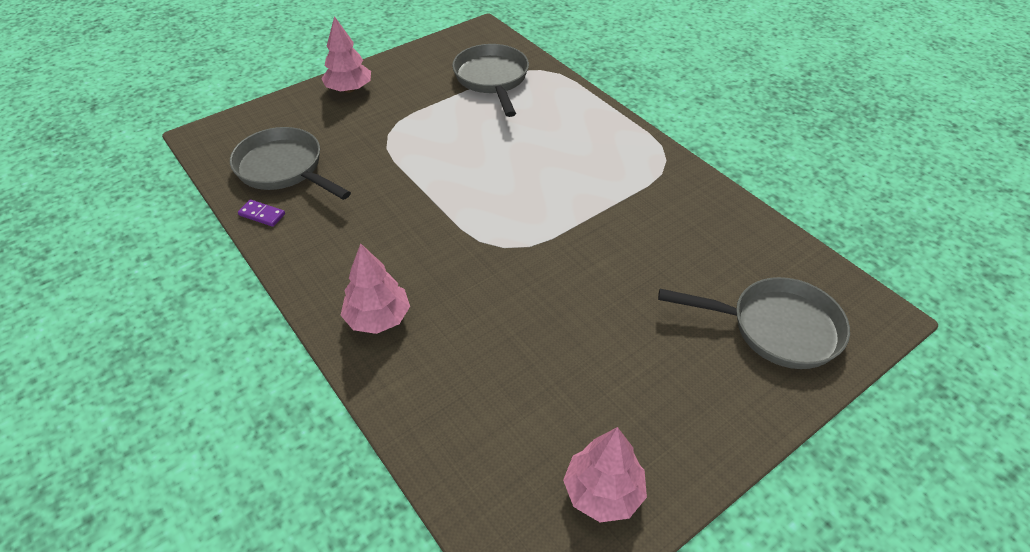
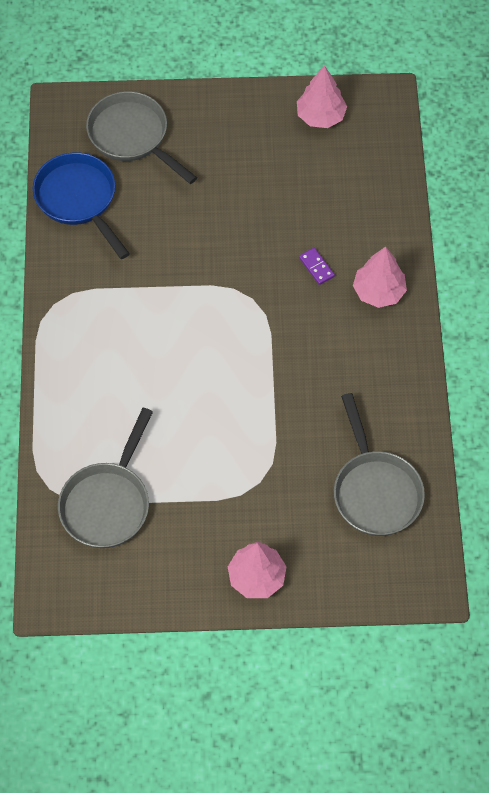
camera: 145 degrees left, 15 degrees up
purple domino [238,200,285,227] -> purple domino moved to [299,248,335,285]
none -> blue pan [33,152,130,259]

